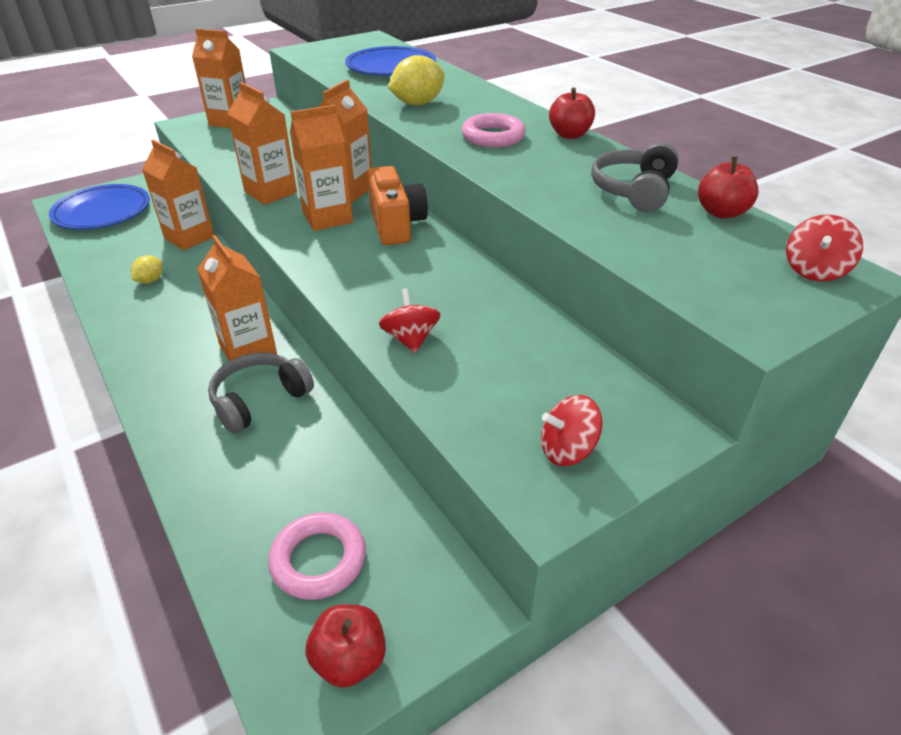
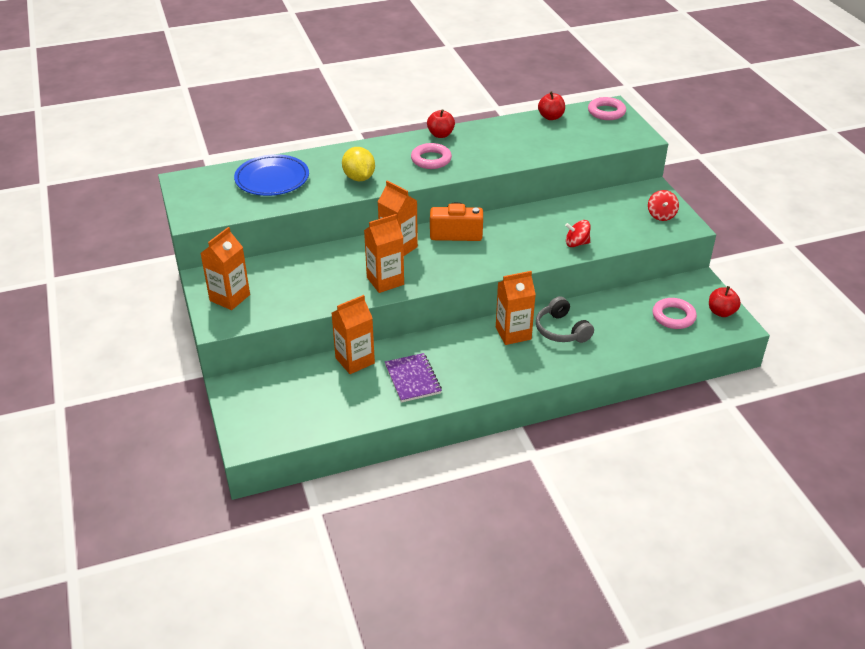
camera: 75 degrees left, 0 degrees up
blue plate [49,184,150,230] -> none
yellow lemon [131,255,163,284] -> purple notebook [385,353,442,403]
orange carton [290,105,353,231] -> none
grey headphones [591,142,679,212] -> none
red spinning top [786,215,863,281] -> pink ring [588,97,626,120]

